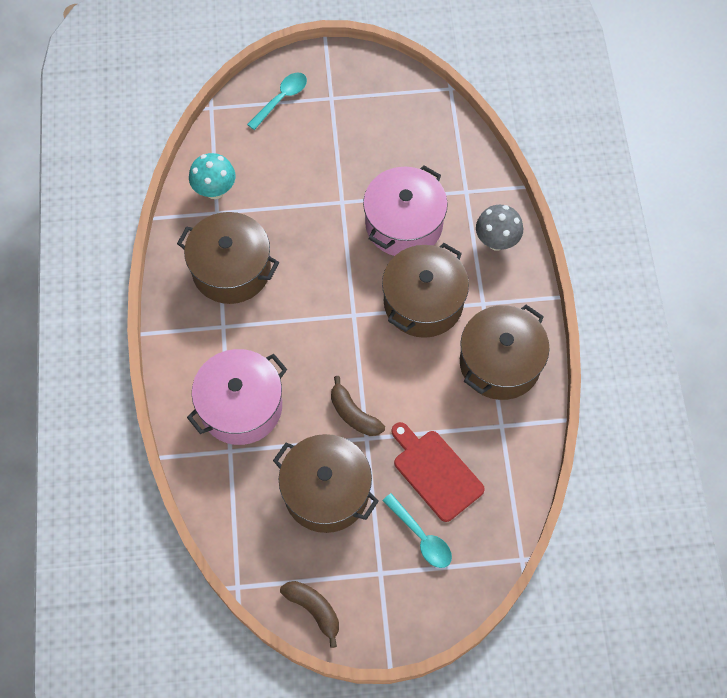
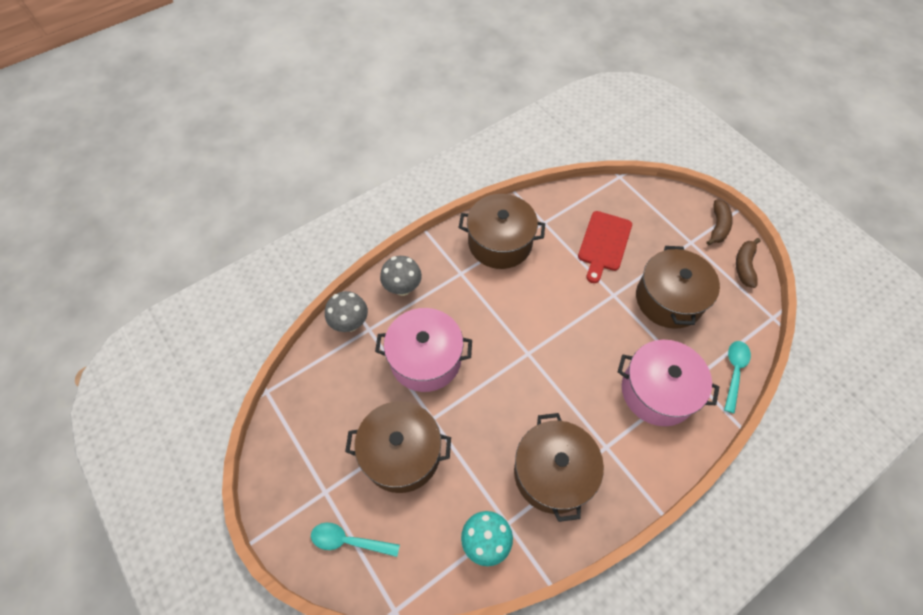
camera: 120 degrees left, 5 degrees down
brown banana [331,376,385,436] -> brown banana moved to [706,199,733,245]
brown pot [382,243,469,338] -> brown pot moved to [345,401,451,493]
turquoise spoon [382,493,452,568] -> turquoise spoon moved to [724,341,751,413]
none -> grey mushroom [325,291,368,332]

